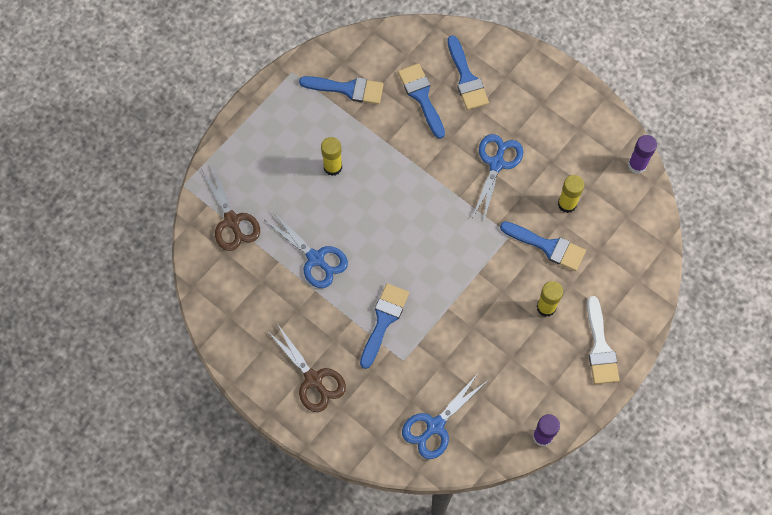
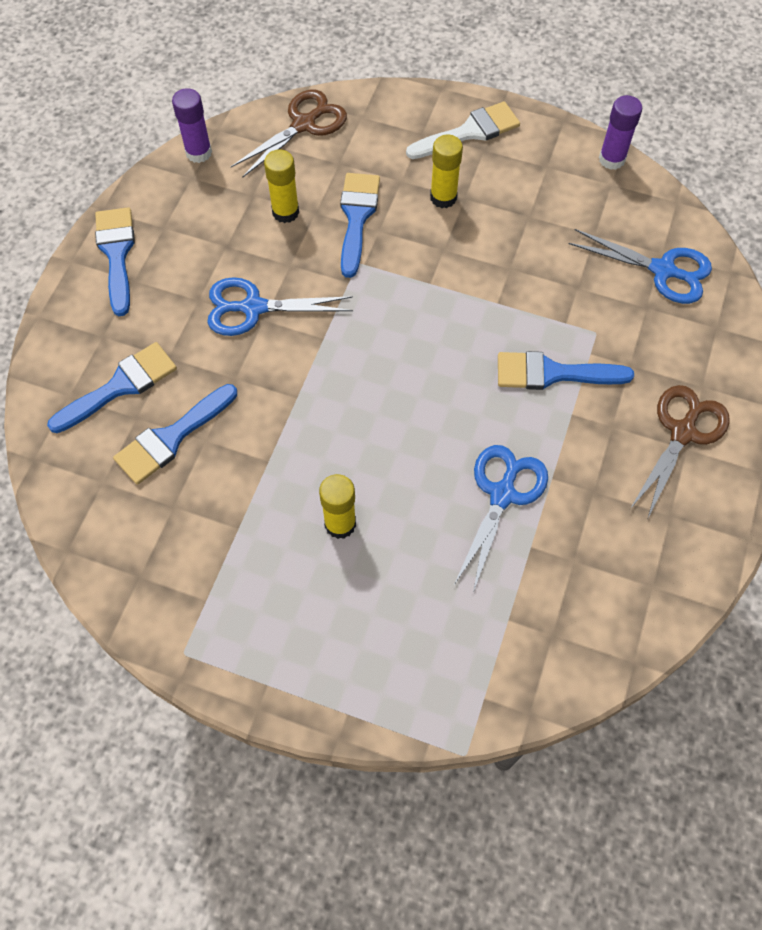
camera: 110 degrees left, 5 degrees down
brown scissors [201,164,260,251] -> brown scissors moved to [231,90,347,178]
blue brush [299,76,384,104] -> blue brush moved to [95,207,135,316]

